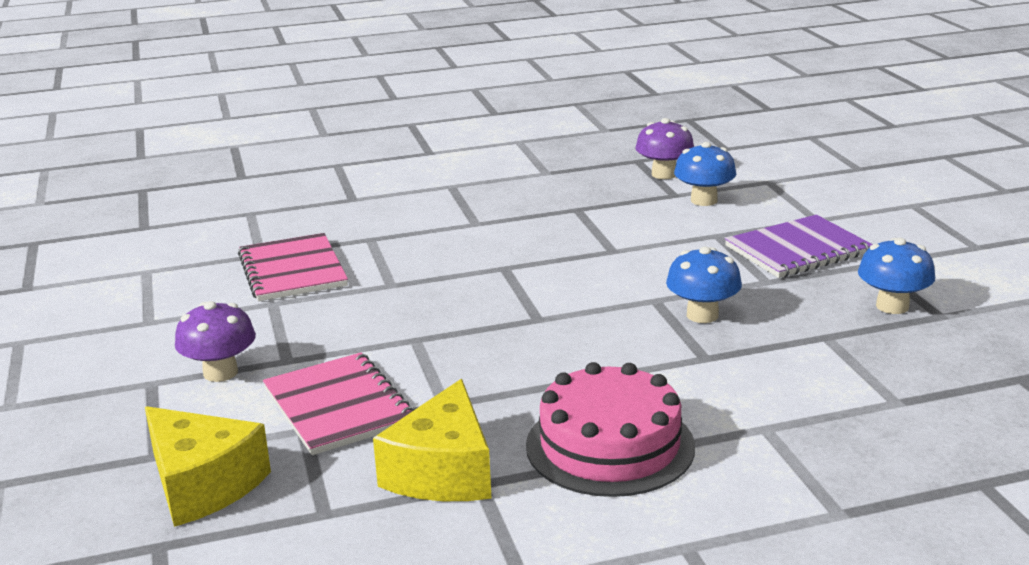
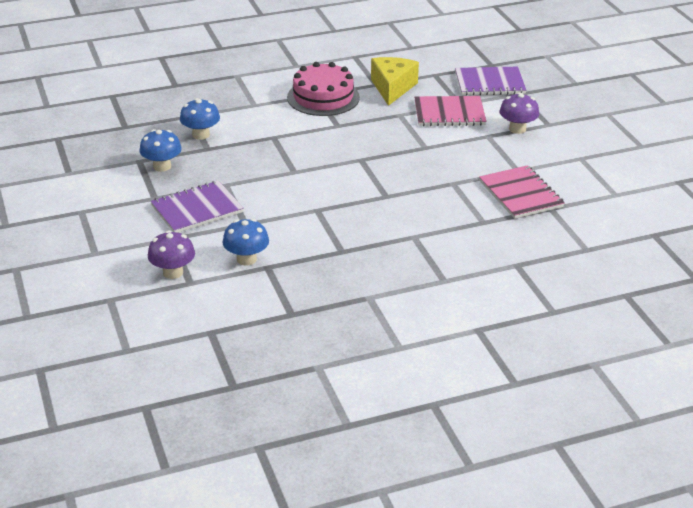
camera: 175 degrees right, 10 degrees up
yellow cheese [145,406,271,527] -> purple notebook [455,67,526,96]
pink notebook [263,353,415,455] -> pink notebook turned 60 degrees counterclockwise [414,96,486,126]
purple mushroom [635,118,694,179] -> purple mushroom moved to [148,230,195,279]
blue mushroom [666,247,742,323] -> blue mushroom moved to [180,98,220,140]

